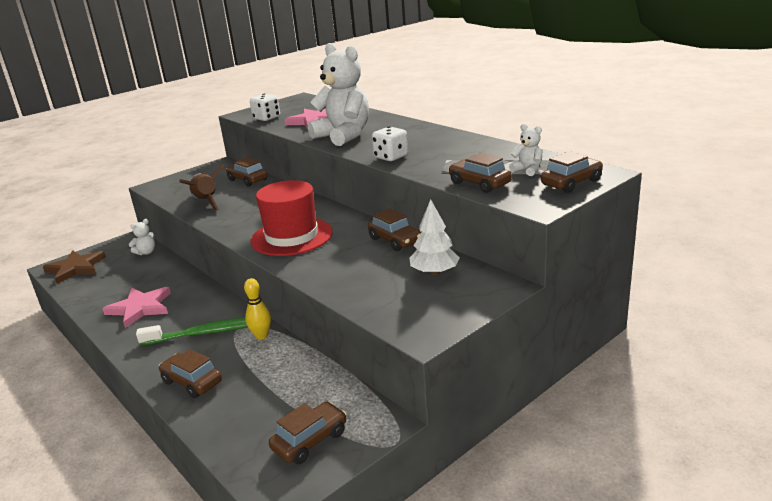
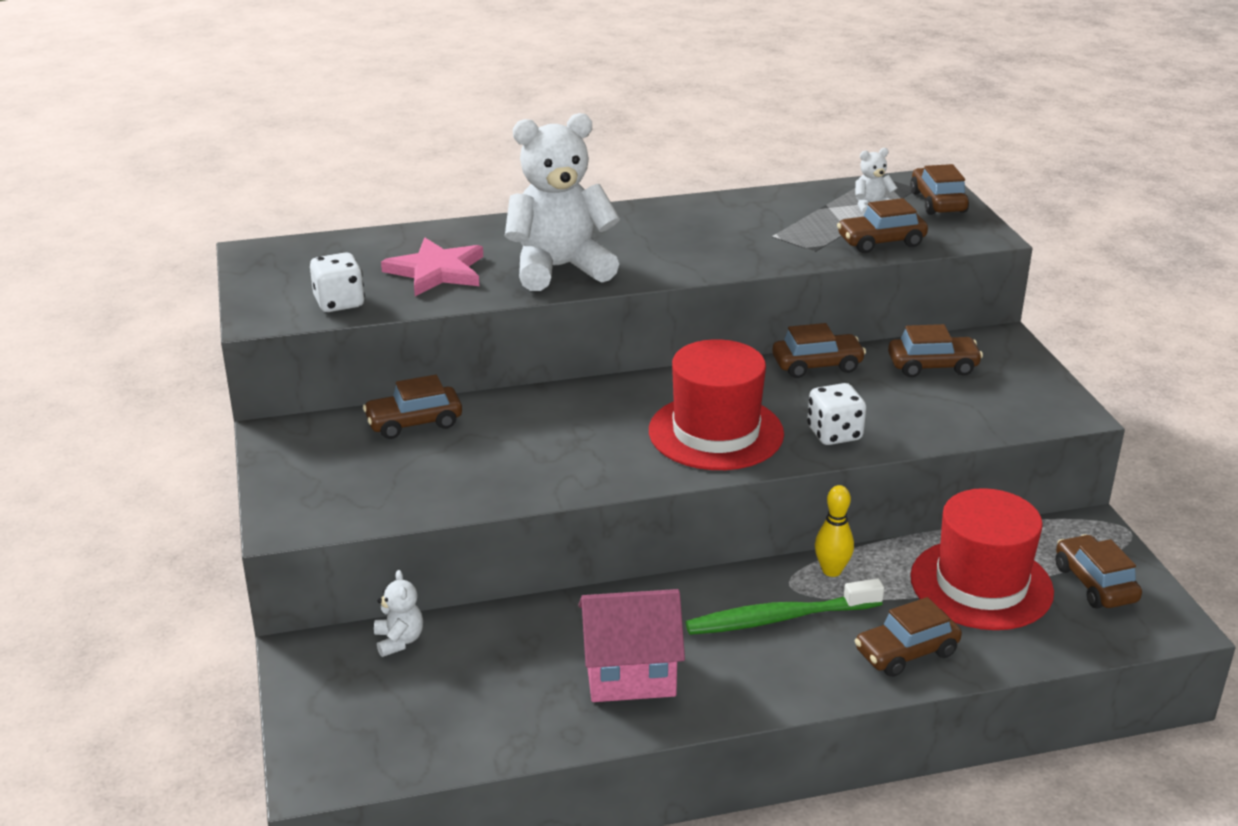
camera: 65 degrees left, 5 degrees up
brown star [43,251,106,284] -> none
pink star [102,287,171,328] -> pink house [578,589,685,702]
green toothbrush [136,317,248,346] -> green toothbrush turned 120 degrees counterclockwise [686,578,884,635]
brown rocket [179,163,225,211] -> none
white dice [372,126,408,161] -> white dice moved to [807,383,866,445]
white tree [409,199,460,275] -> brown car [888,324,983,377]
none -> red hat [910,488,1054,630]

